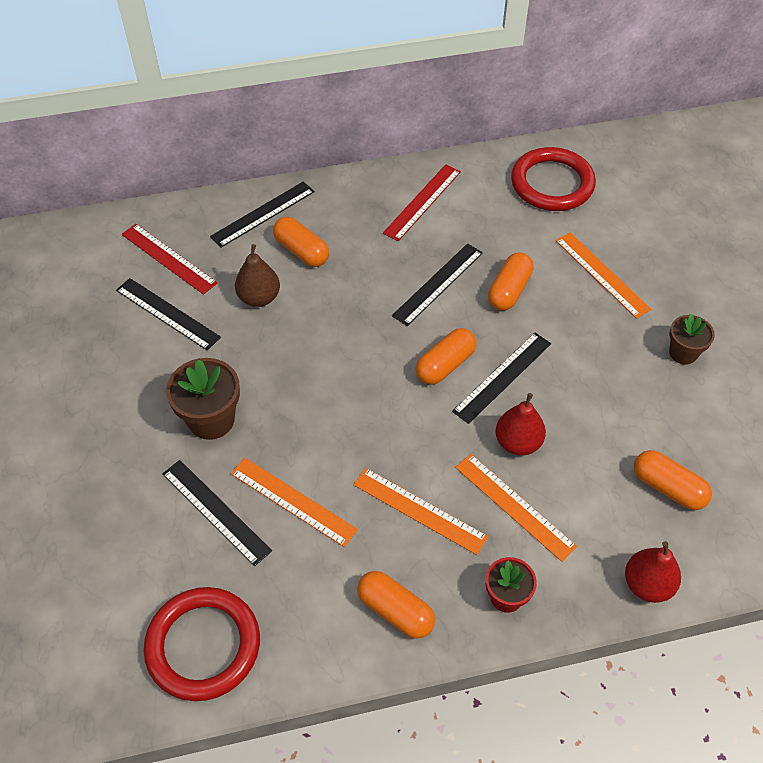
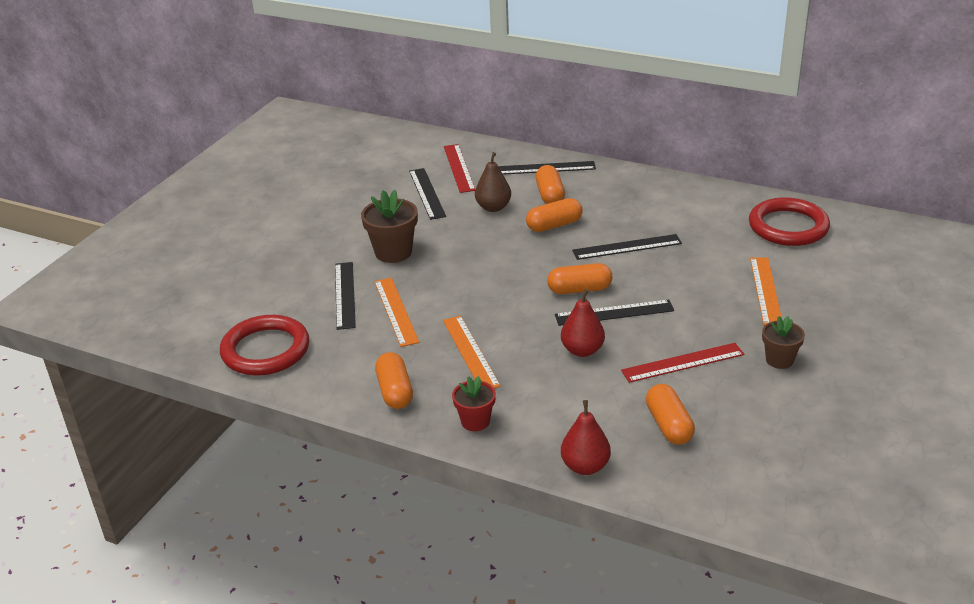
camera: 40 degrees right, 20 degrees down
red ruler [383,164,461,241] -> red ruler moved to [621,343,745,383]
orange ruler [455,454,577,562] -> none
orange capsule [488,252,534,311] -> orange capsule moved to [526,198,582,232]

